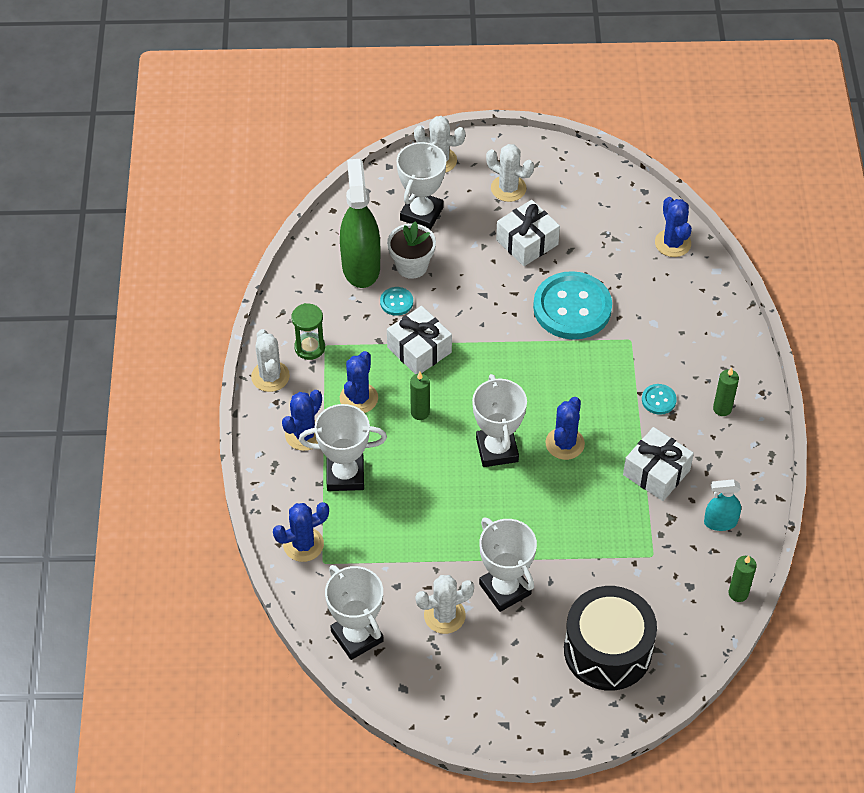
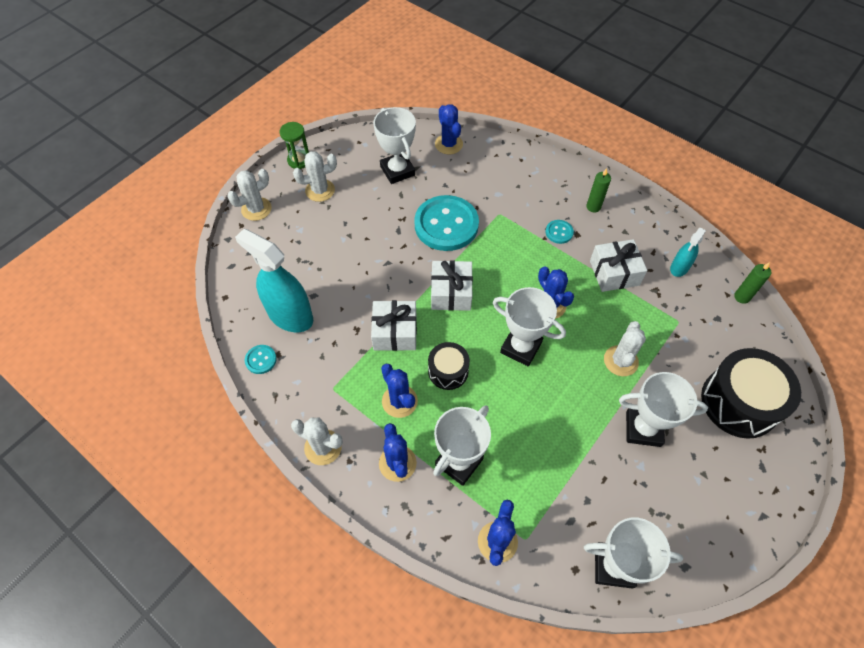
camera: 50 degrees left, 5 degrees up
green hourglass [292,303,325,360] -> green hourglass moved to [280,122,309,169]
green spray bottle [340,159,380,288] -> turquoise spray bottle [235,229,313,332]
turquoise button [380,287,413,316] -> turquoise button moved to [245,345,277,374]
white flower pot [387,221,436,279] -> none
white trophy [396,141,446,230] -> white trophy moved to [373,107,416,184]
green candle [410,372,430,420] -> black drum [428,342,470,390]
white cactus [416,575,474,634] -> white cactus moved to [604,321,646,376]
white gift [496,200,560,266] -> white gift moved to [431,260,473,311]
blue cactus [655,197,692,257] -> blue cactus turned 45 degrees clockwise [435,104,463,154]

